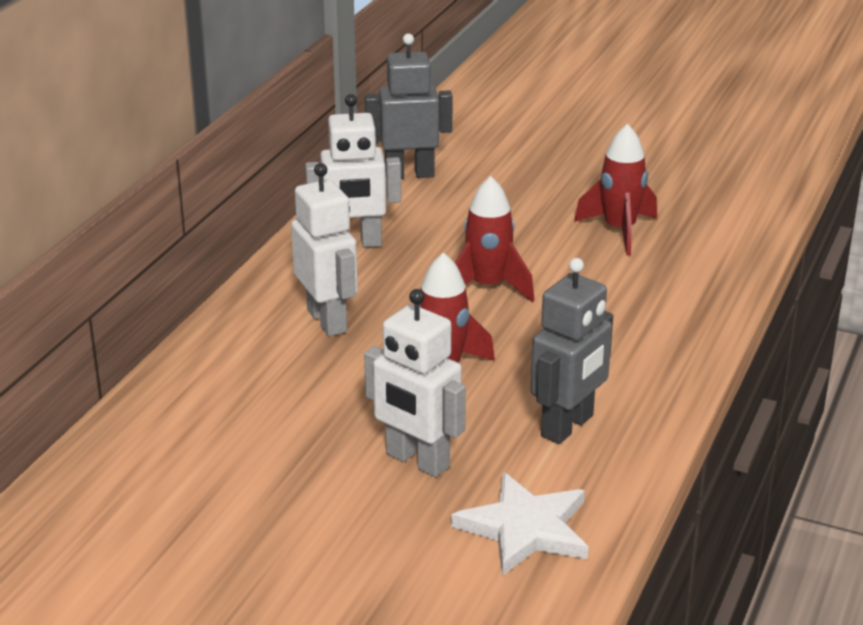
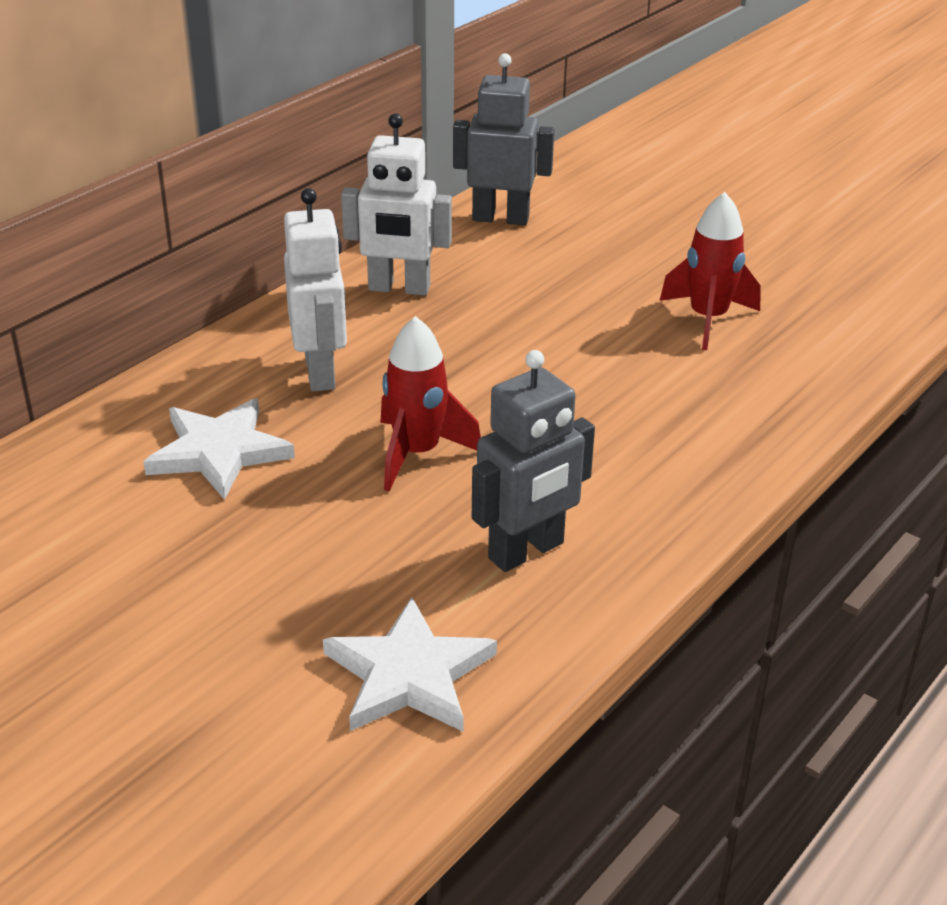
camera: 15 degrees right, 5 degrees up
white robot [364,289,466,477] -> none
red rocket [454,176,534,302] -> none
none -> white star [143,399,295,500]

